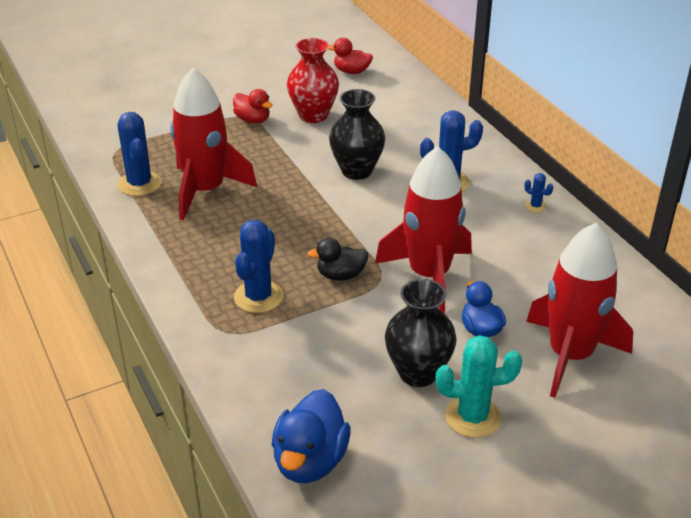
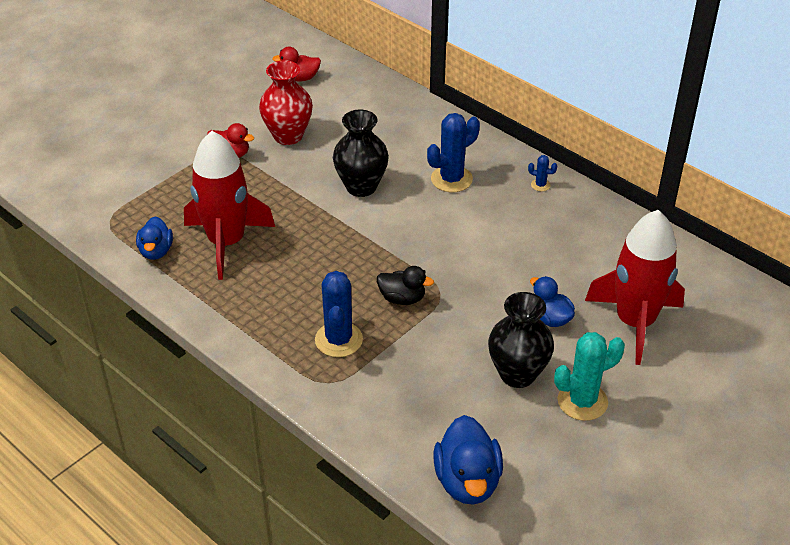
camera: 20 degrees left, 5 degrees up
blue cactus [117,112,162,196] -> blue duck [136,216,173,260]
black duck [308,238,369,281] -> black duck turned 135 degrees counterclockwise [377,266,434,305]
red rocket [375,146,472,313] -> none

